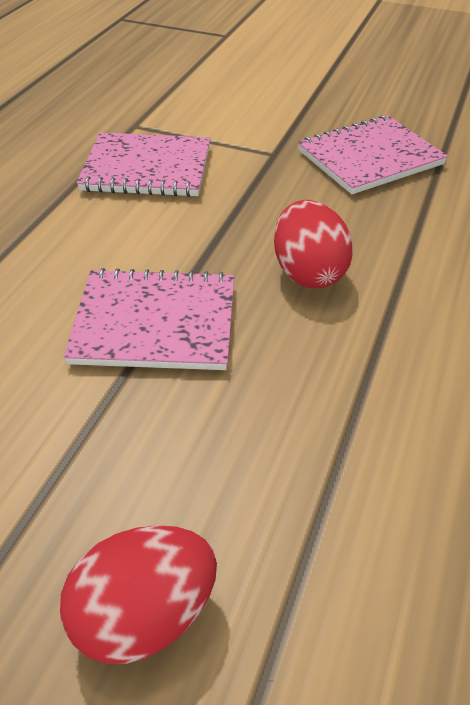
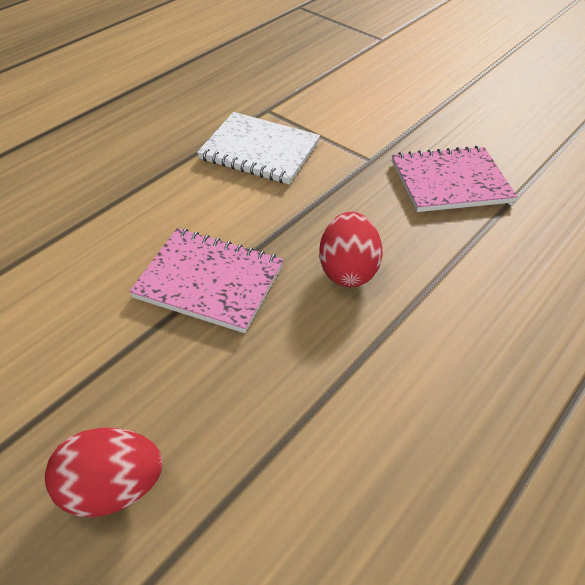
camera: 15 degrees right, 0 degrees up
pink notebook [76,133,210,197] -> white notebook [197,112,320,184]

